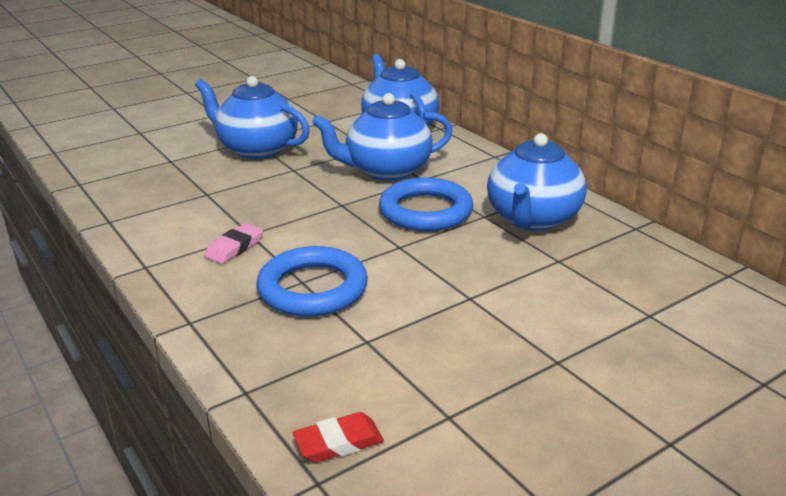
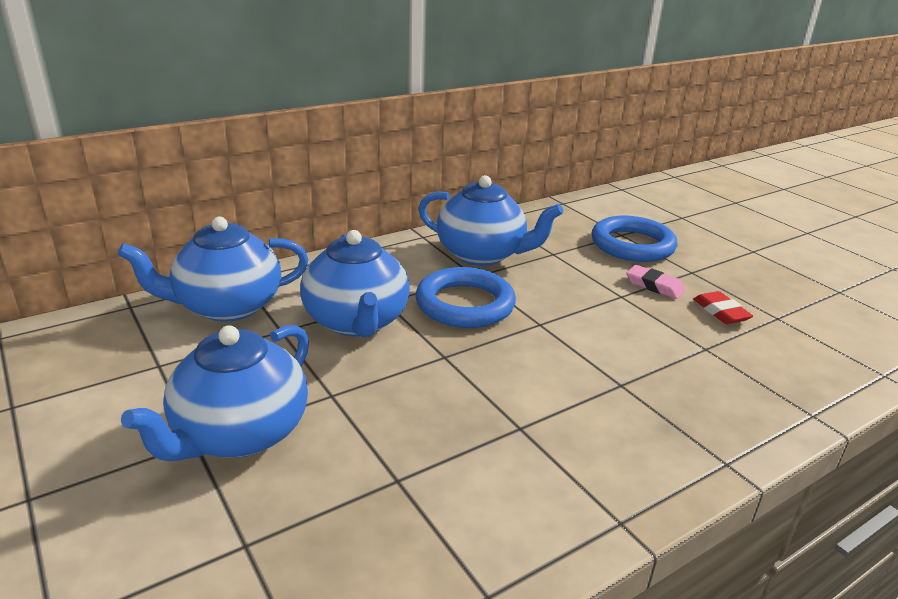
camera: 90 degrees left, 0 degrees up
pink eraser [204,223,263,264] -> pink eraser moved to [627,265,685,299]
blue ring [257,246,368,317] -> blue ring moved to [592,216,677,262]
red eraser [293,412,384,463] -> red eraser moved to [693,291,753,324]

